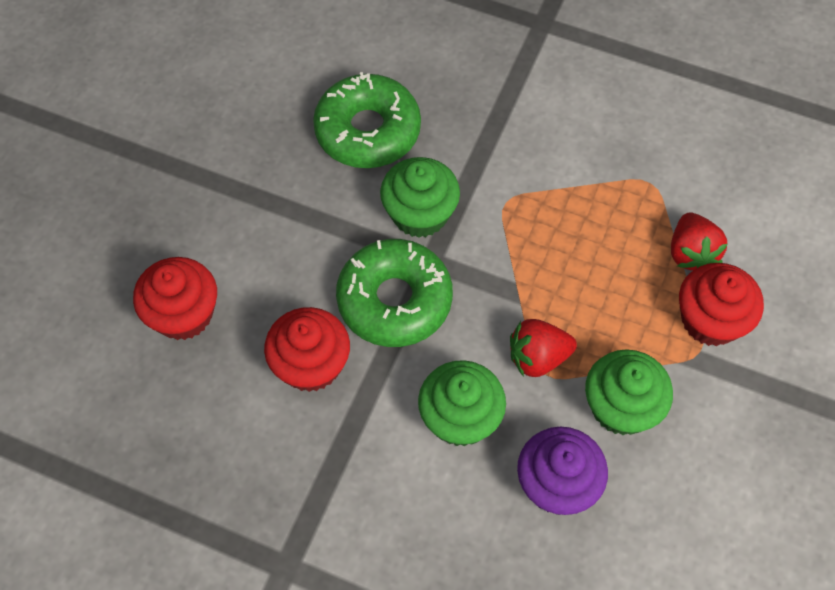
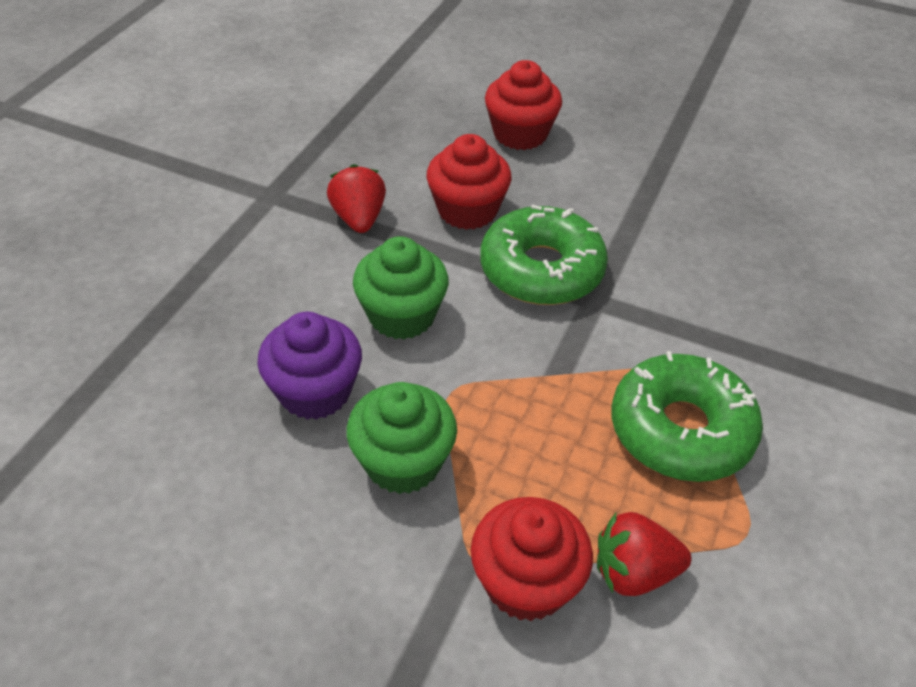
camera: 90 degrees right, 15 degrees down
green donut [313,72,421,168] -> green donut moved to [612,351,763,482]
green cupcake [380,157,460,238] -> none
red strawberry [510,319,577,377] -> red strawberry moved to [327,164,386,233]

